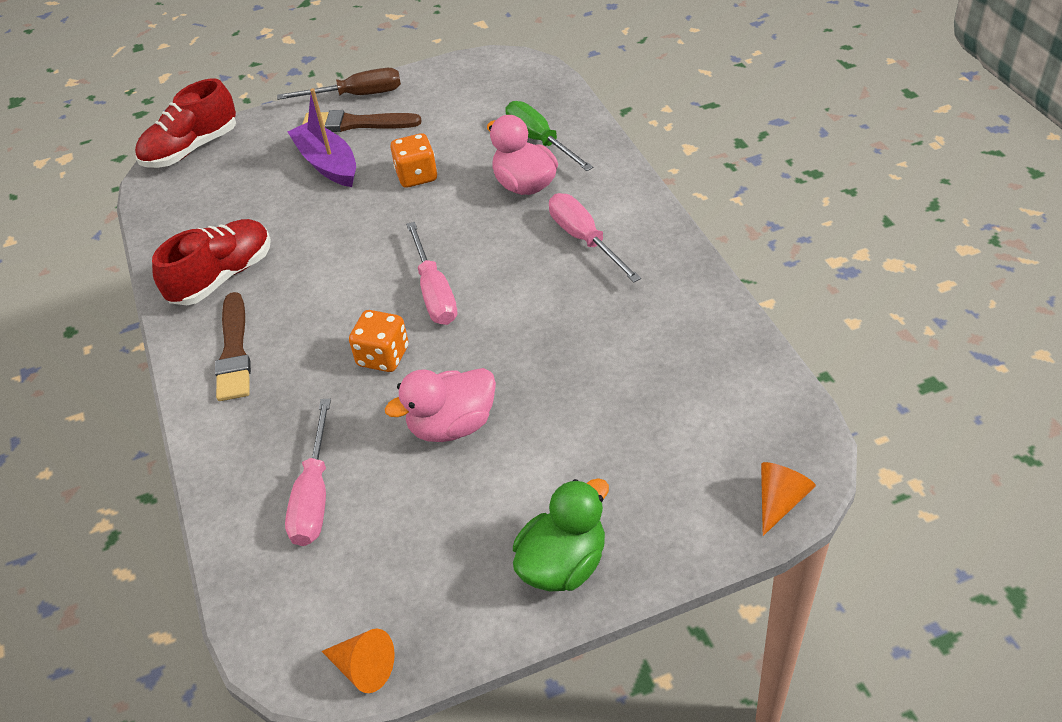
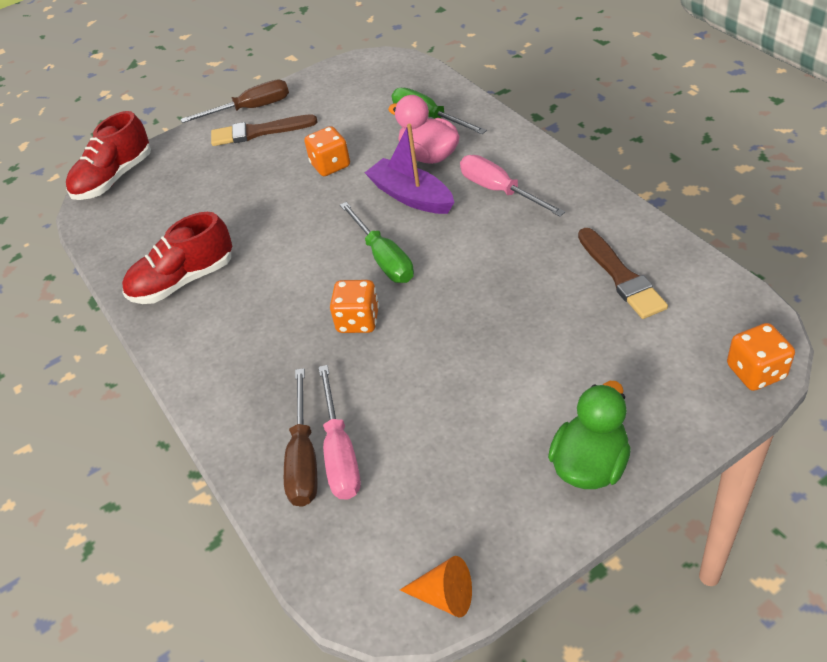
camera: 10 degrees left, 0 degrees up
red shoe [152,219,271,305] -> red shoe turned 150 degrees counterclockwise [122,212,232,304]
brown brush [215,292,251,401] -> brown brush moved to [578,228,668,319]
purple boat [288,88,356,187] -> purple boat moved to [365,124,454,214]
pink duck [385,368,496,442] -> none
pink screwdriver [406,222,457,325] -> green screwdriver [340,202,414,283]
orange cone [761,462,816,536] -> orange dice [727,323,795,391]
none -> brown screwdriver [284,368,318,507]

